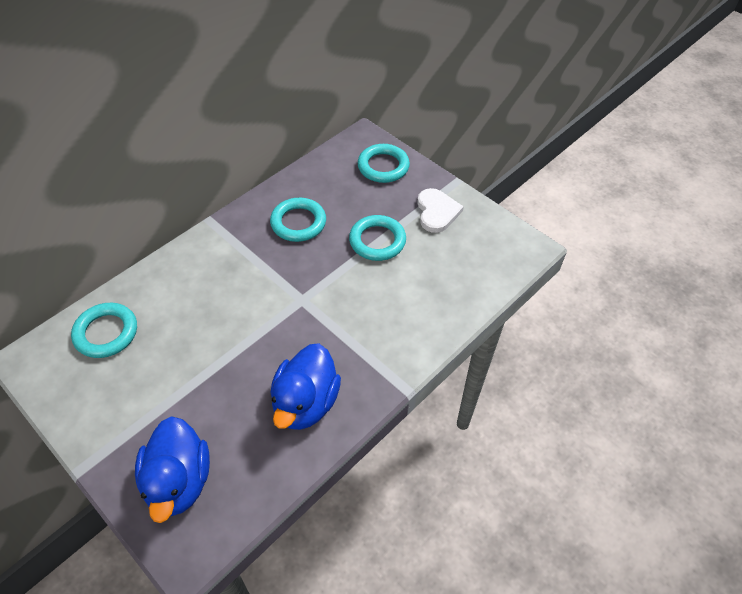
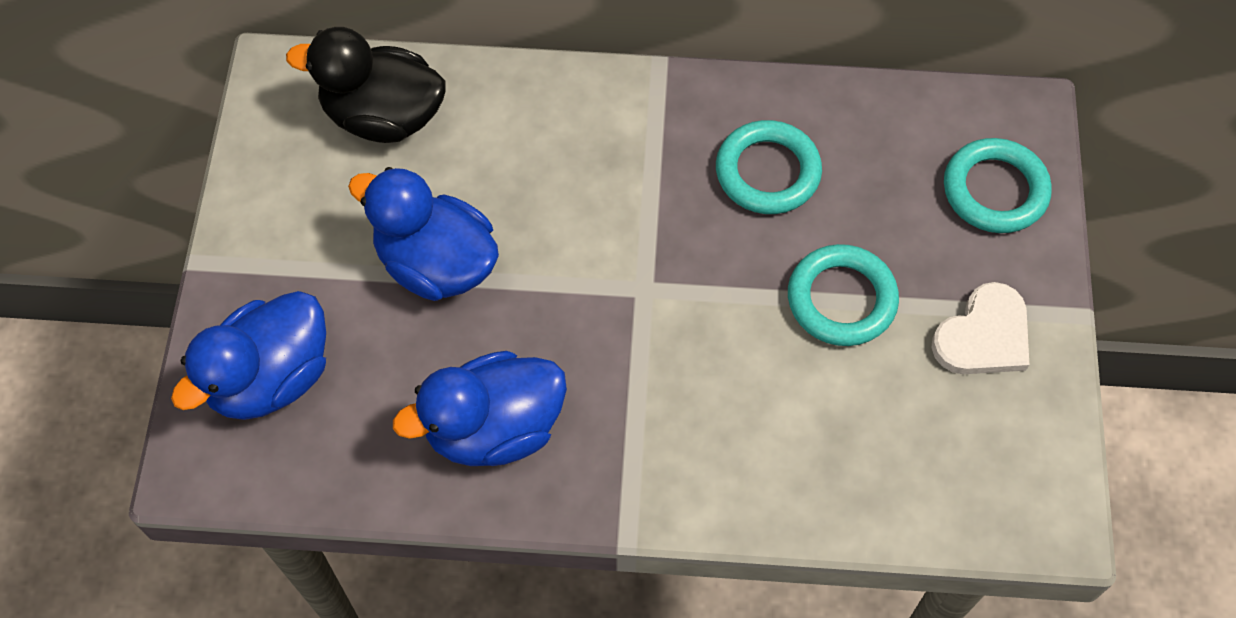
camera: 50 degrees right, 10 degrees up
turquoise ring [71,303,137,358] -> black duck [286,27,446,143]
none -> blue duck [348,167,499,301]

